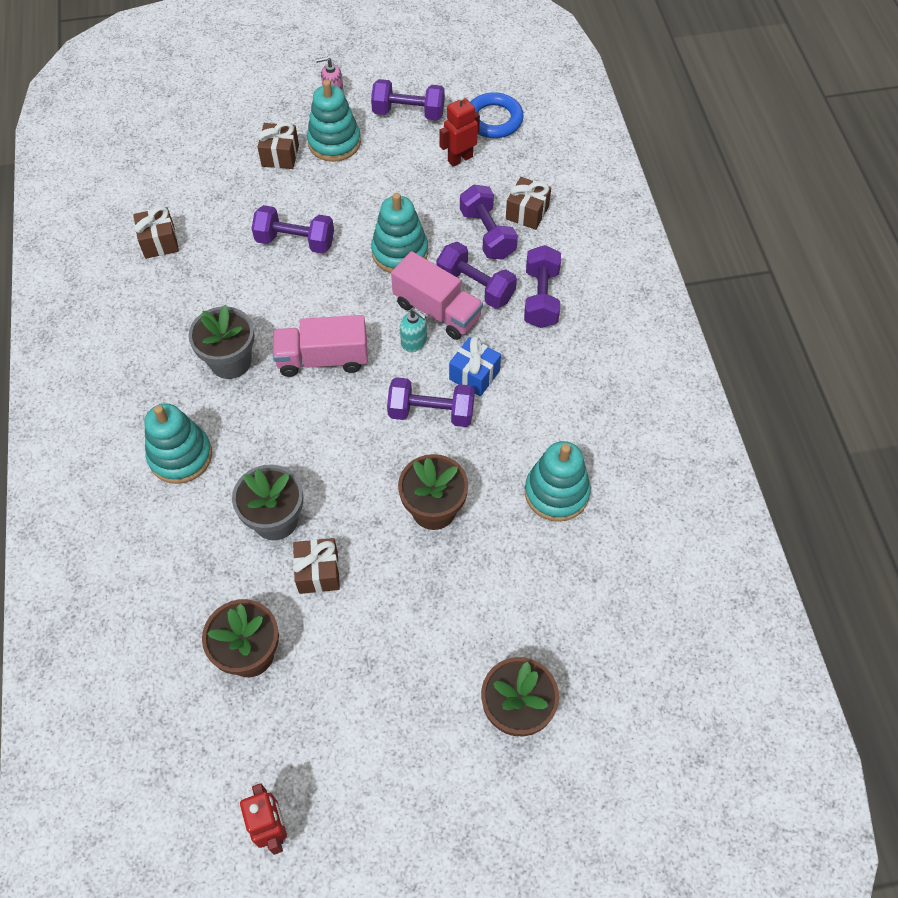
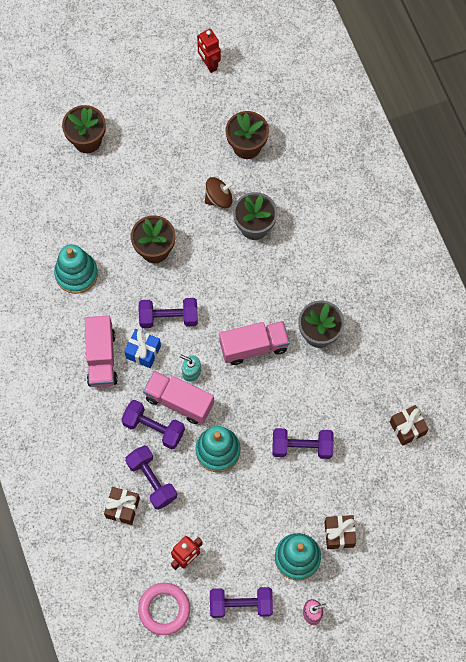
camera: 170 degrees right, 10 degrees up
turquoise stacking toy [145,403,212,484] -> none
brown gift [293,538,340,594] -> brown spinning top [205,177,234,208]
blue ring [470,92,524,138] -> pink ring [138,583,190,635]
purple dumbbell [524,245,561,328] -> none
none -> pink truck [85,315,118,387]

